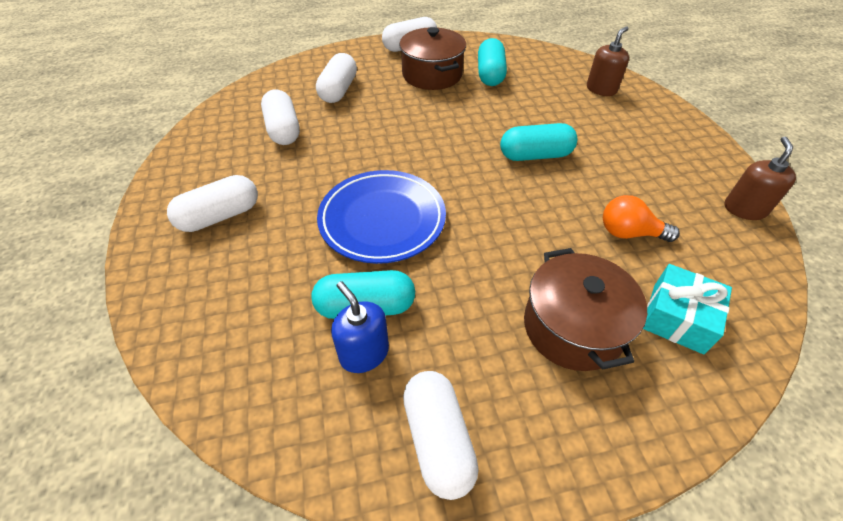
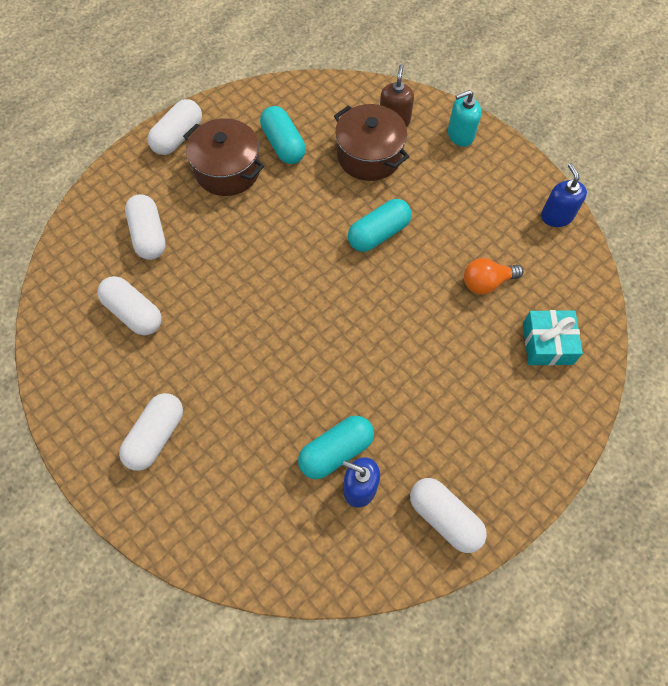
camera: 30 degrees left, 15 degrees up
blue plate [317,170,446,264] -> none
brown pot [524,248,647,371] -> brown pot moved to [334,104,409,181]
brown soap dispenser [725,136,796,220] -> blue soap dispenser [541,163,587,227]
none -> turquoise soap dispenser [448,90,481,147]

